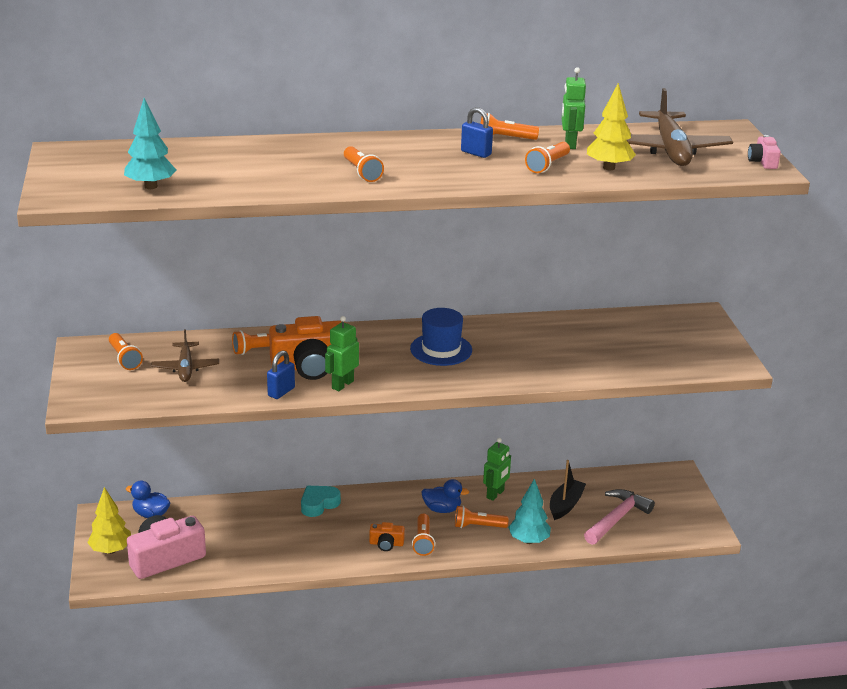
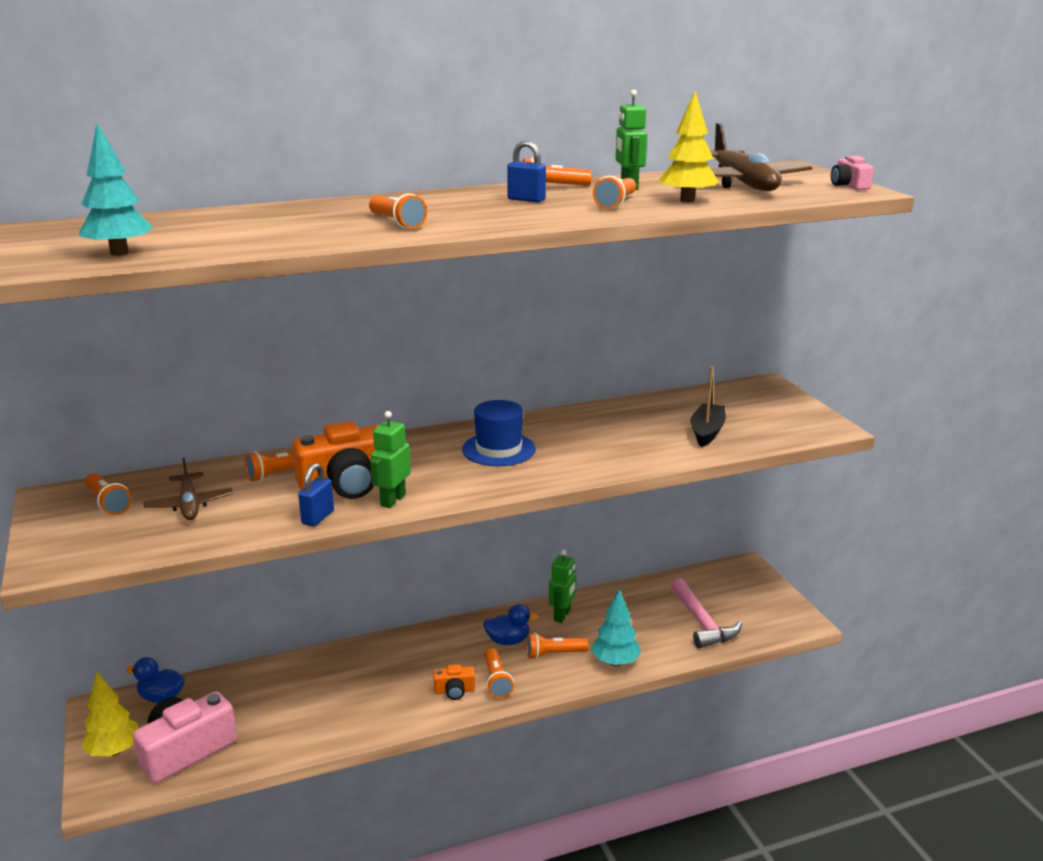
camera: 10 degrees left, 5 degrees down
turquoise heart [301,486,341,517] -> none
black boat [550,460,586,520] -> black boat moved to [691,366,726,447]
pink hammer [584,489,655,545] -> pink hammer turned 135 degrees clockwise [670,578,742,649]

